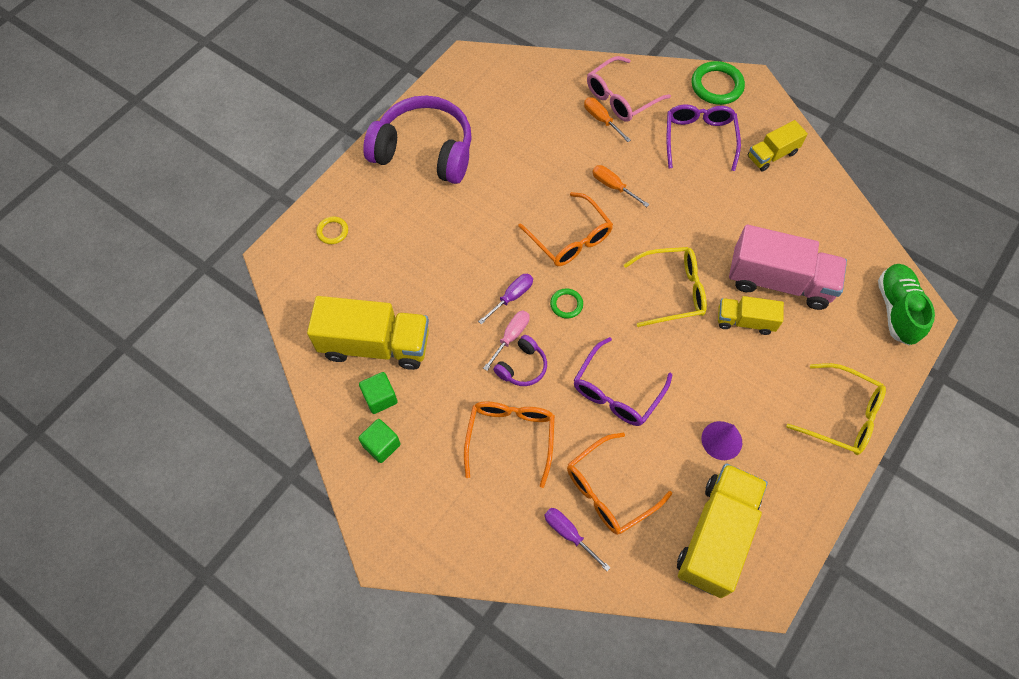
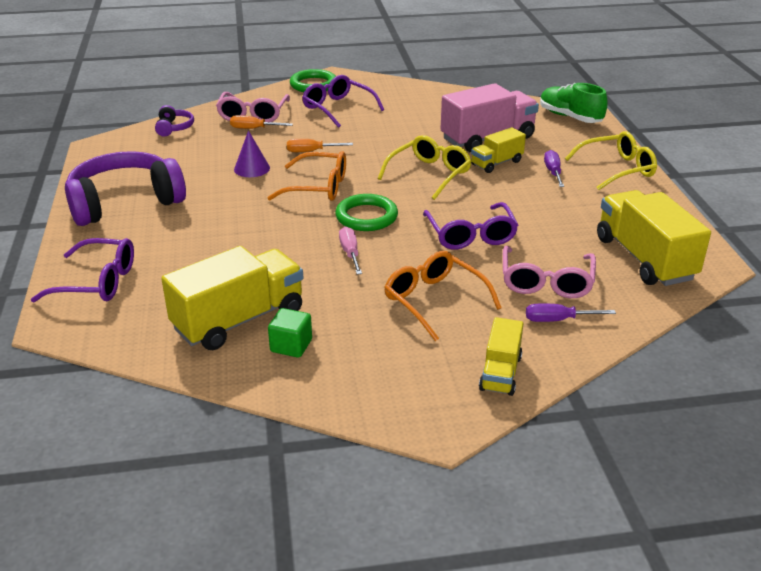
camera: 45 degrees left, 30 degrees down
yellow ring [316,217,348,244] -> purple glasses [31,238,134,302]
green cube [358,419,401,463] -> none
purple screwdriver [478,274,533,325] -> purple screwdriver moved to [544,150,564,187]
purple headphones [493,335,547,386] -> purple headphones moved to [155,105,194,137]
green ring [550,288,583,319] -> green ring [335,194,398,231], size x1.83
orange glasses [567,433,672,535] -> pink glasses [503,246,596,298]
purple cone [701,421,742,460] -> purple cone moved to [234,130,270,177]
yellow truck [748,120,808,172] -> yellow truck moved to [479,317,524,396]

